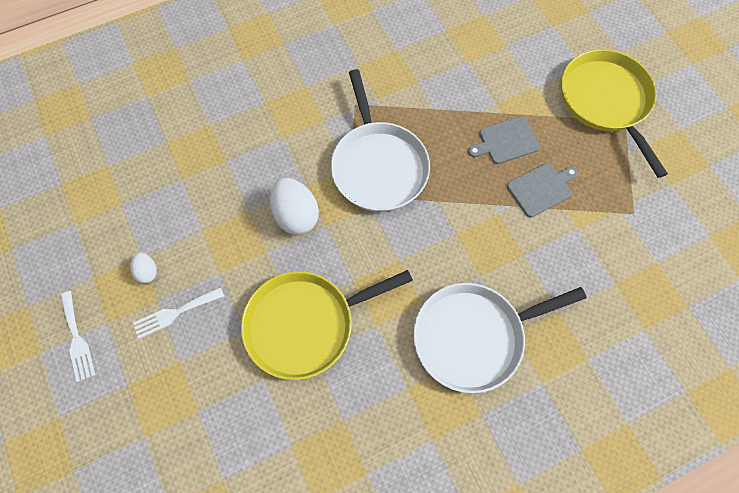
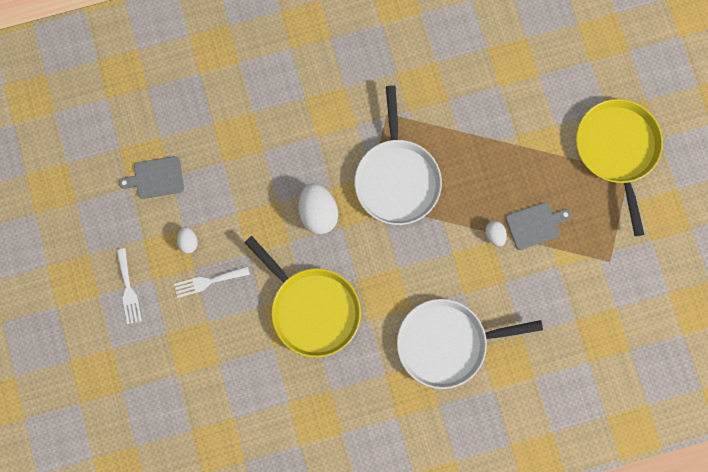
camera: 10 degrees right, 10 degrees up
yellow pan [241,270,413,380] -> yellow pan turned 120 degrees counterclockwise [244,236,361,358]
grey cutting board [468,116,540,164] -> grey cutting board moved to [119,156,184,199]
none -> white egg [485,221,507,246]

